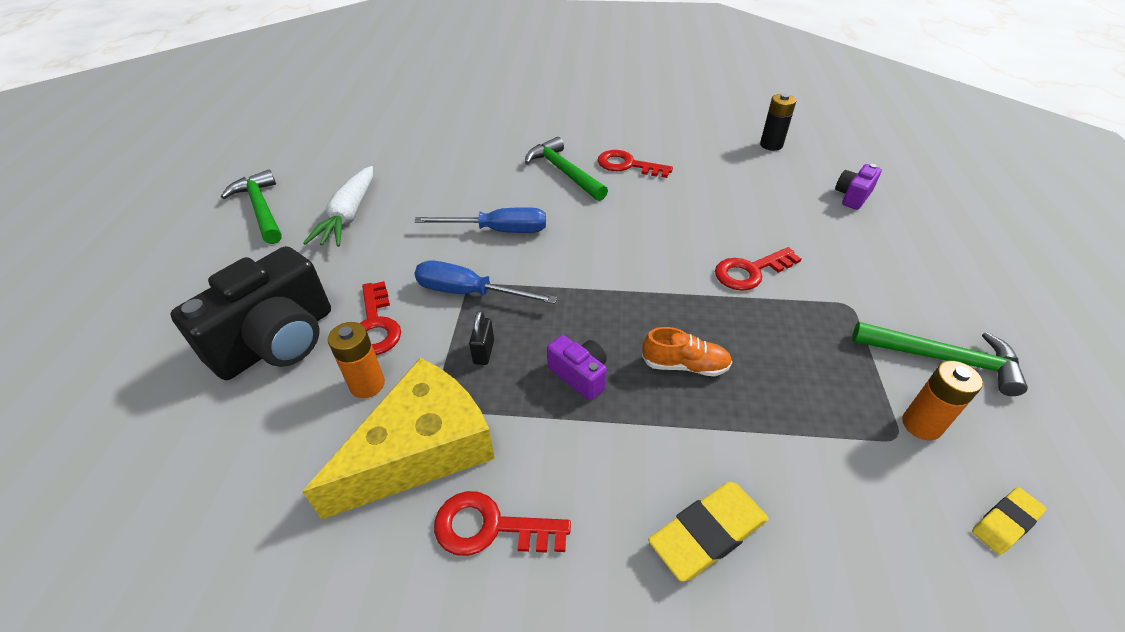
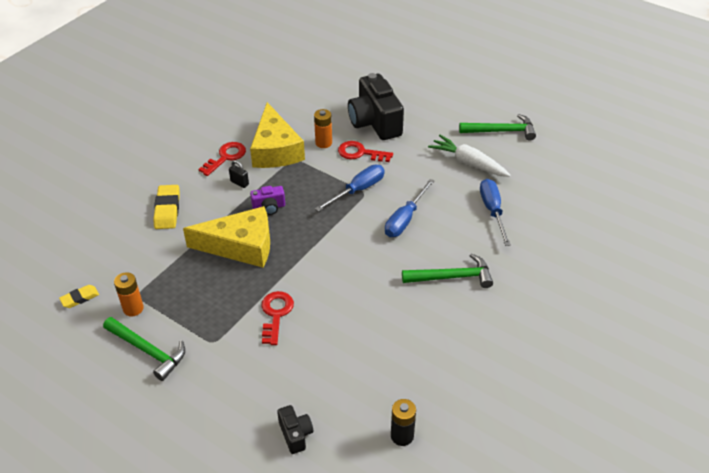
camera: 120 degrees right, 0 degrees up
black padlock [469,310,494,365] -> black padlock moved to [229,160,249,188]
red key [597,150,673,178] -> none
orange shoe [642,327,732,376] -> yellow cheese [183,206,270,267]
purple camera [835,164,882,210] -> black camera [277,405,313,454]
green hammer [852,322,1028,396] -> green hammer turned 105 degrees counterclockwise [103,317,185,381]
yellow eraser [972,487,1047,555] -> yellow eraser turned 60 degrees clockwise [59,285,99,308]
none -> blue screwdriver [480,179,511,246]

